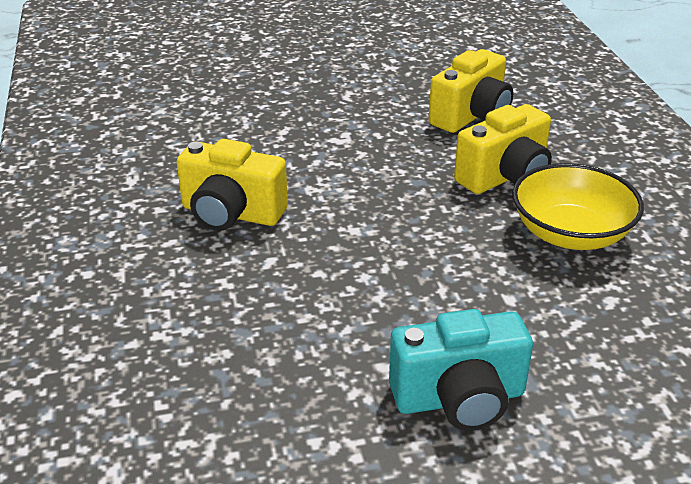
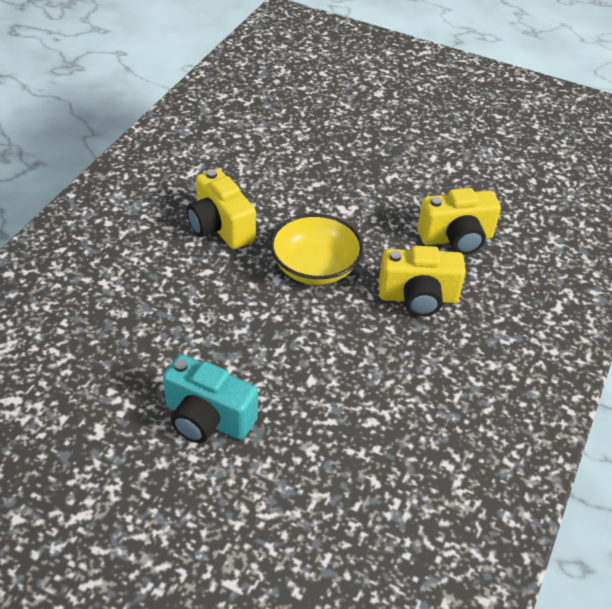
camera: 35 degrees right, 10 degrees up
yellow bowl [512,163,644,250] -> yellow bowl moved to [270,214,363,285]

